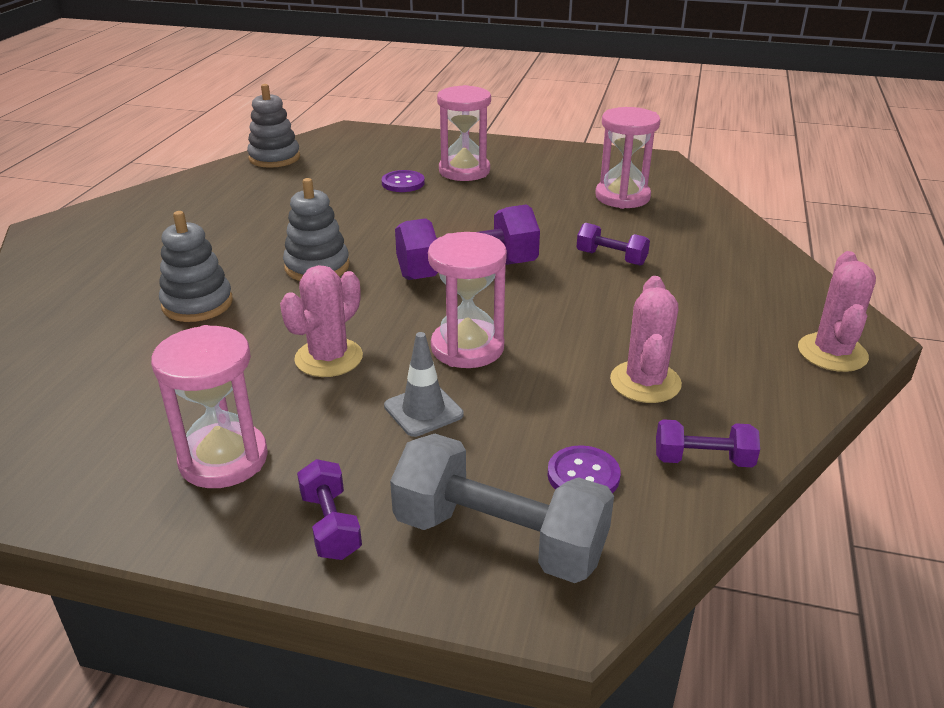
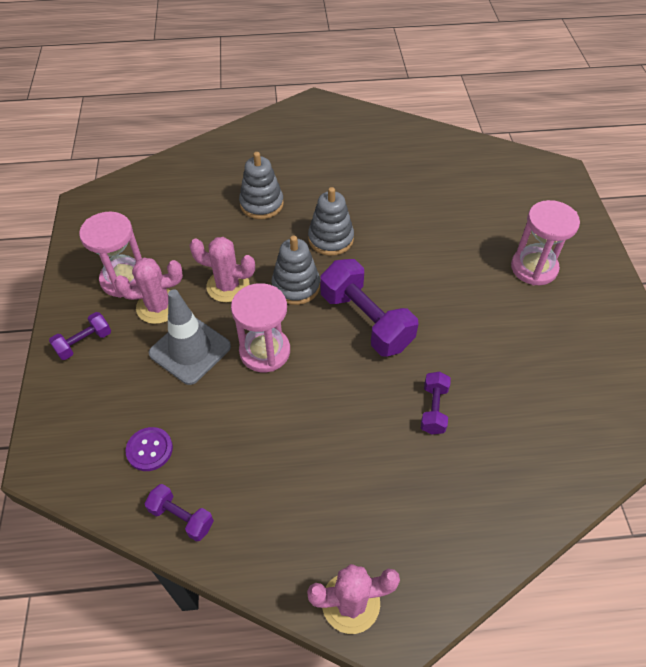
camera: 70 degrees right, 20 degrees up
grey stacking toy [247,84,300,168] -> grey stacking toy moved to [272,236,320,305]
purple button [382,170,425,192] -> none
grey traffic cone [384,332,464,437] -> grey traffic cone [149,289,231,385], size x1.59
grey dumbbell [390,434,614,583] -> none
pink hourglass [595,107,660,209] -> none
pink cactus [610,276,682,403] -> pink cactus moved to [114,258,183,324]
purple dumbbell [656,419,760,468] -> purple dumbbell turned 45 degrees counterclockwise [145,484,214,542]

